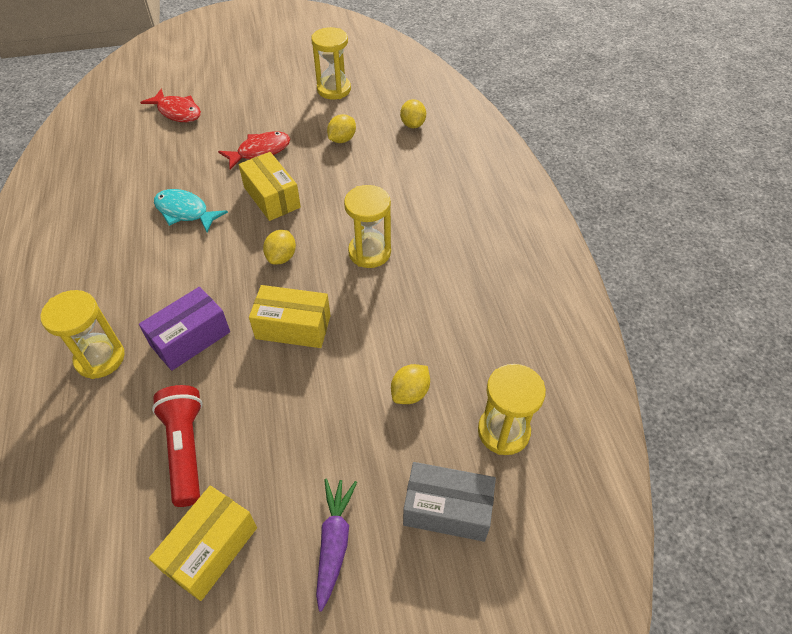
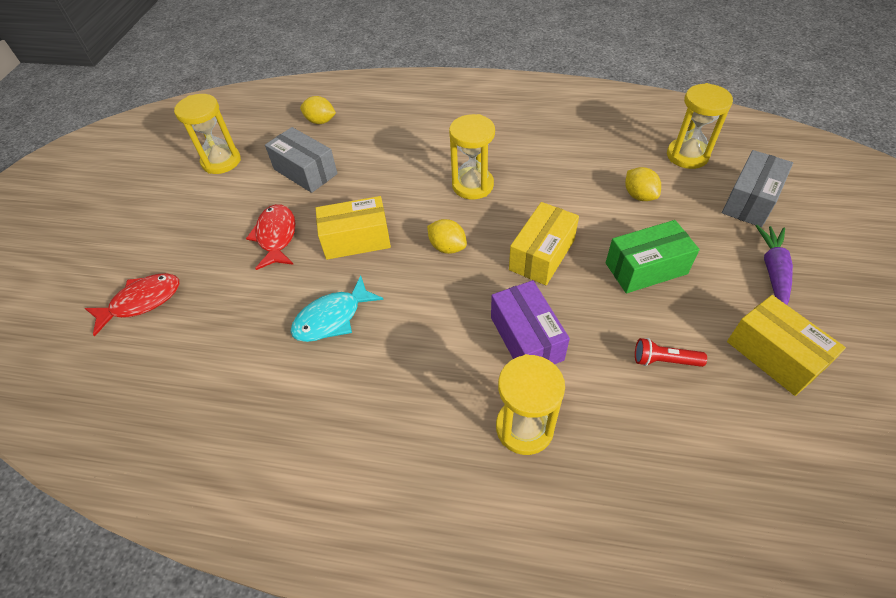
camera: 65 degrees left, 0 degrees up
red flashlight [152,385,203,507] -> red flashlight [635,338,707,367], size x0.57
purple carrot [316,479,357,612] -> purple carrot turned 75 degrees clockwise [756,225,793,305]
yellow lemon [327,114,356,143] -> grey box [265,127,338,193]
none -> green box [606,220,700,293]

